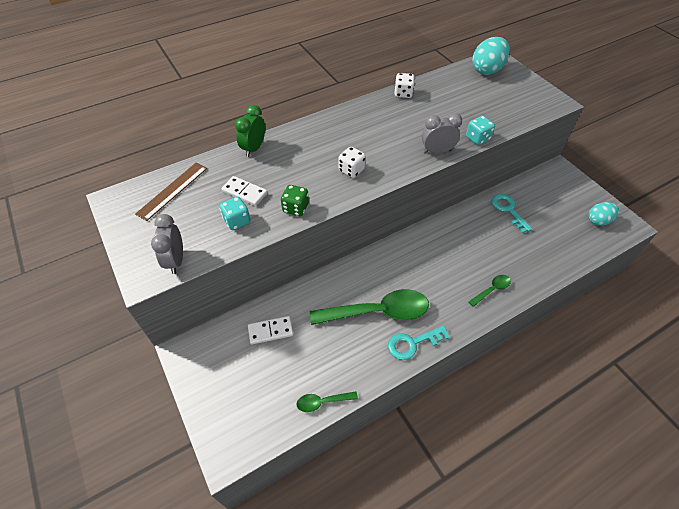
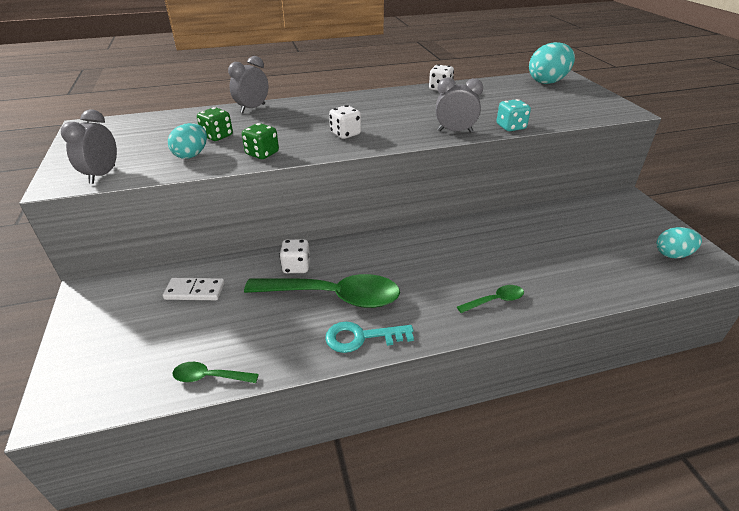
camera: 15 degrees right, 15 degrees down
brown ruler [135,163,207,221] -> none
turquoise dice [219,196,250,230] -> turquoise egg [168,123,207,159]
white domino [221,176,267,206] -> green dice [197,107,233,141]
green clock [235,105,265,157] -> grey clock [228,56,269,113]
turquoise key [492,194,532,233] -> none
none -> white dice [279,239,310,273]

